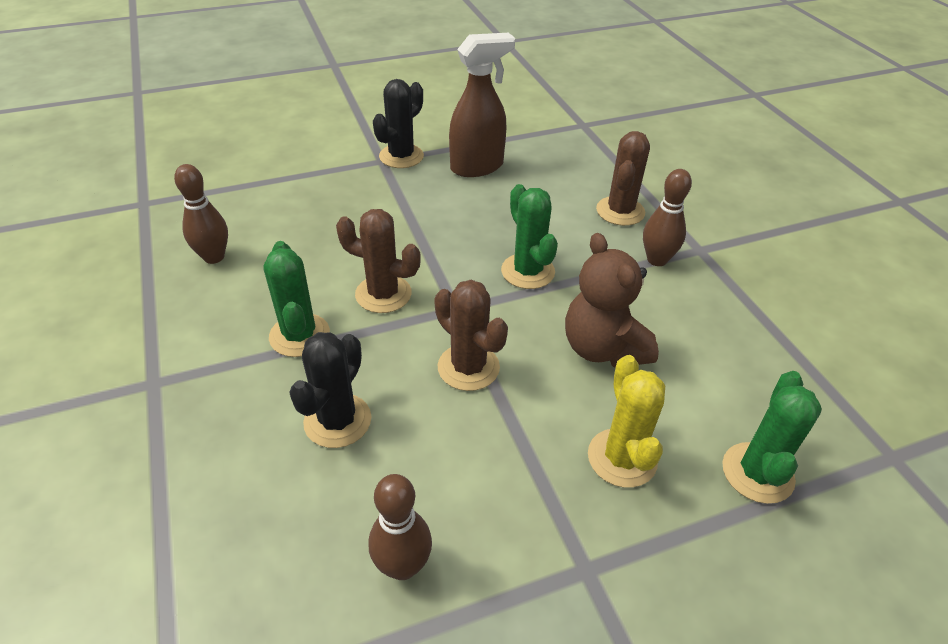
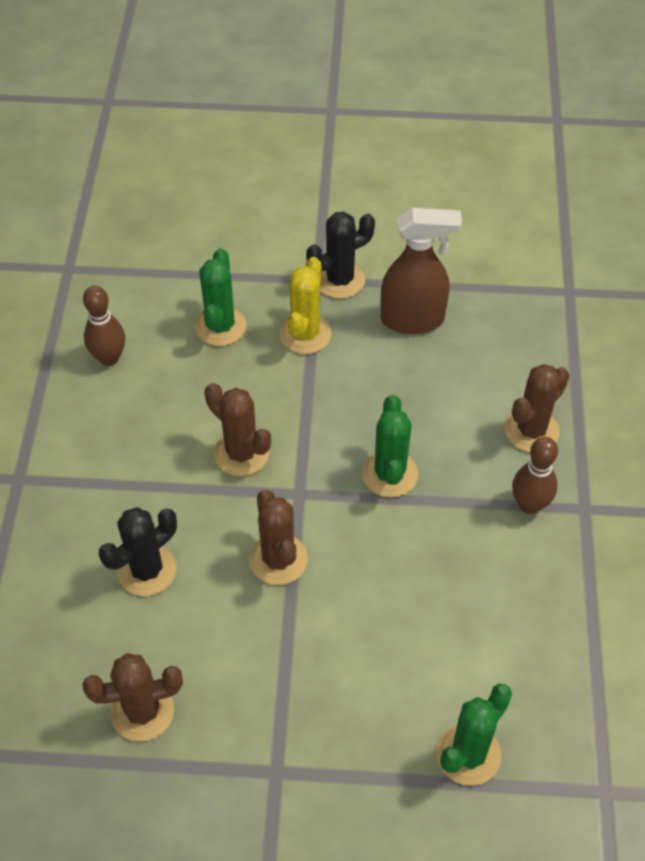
camera: 25 degrees right, 10 degrees up
green cactus [264,241,330,357] -> green cactus moved to [195,248,246,346]
brown bowling pin [369,474,432,580] -> brown cactus [82,653,183,742]
brown teddy bear [565,233,659,368] -> none
yellow cactus [588,355,665,488] -> yellow cactus moved to [280,257,332,354]

